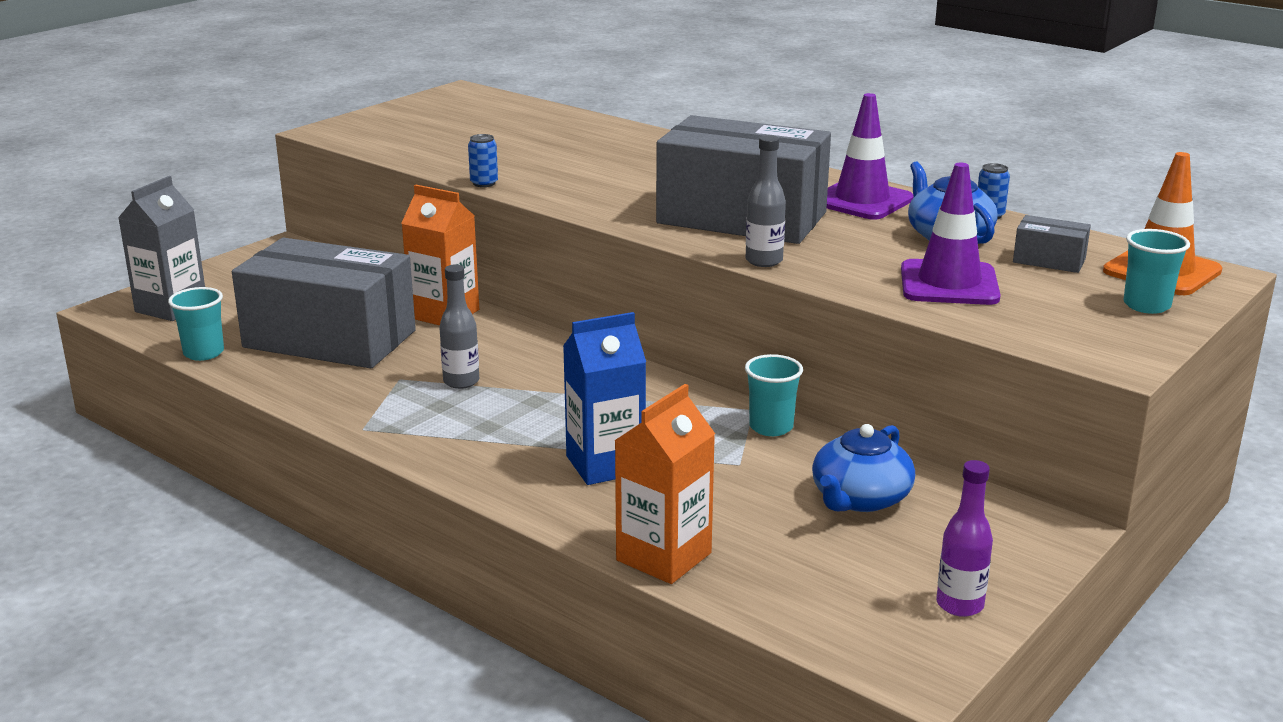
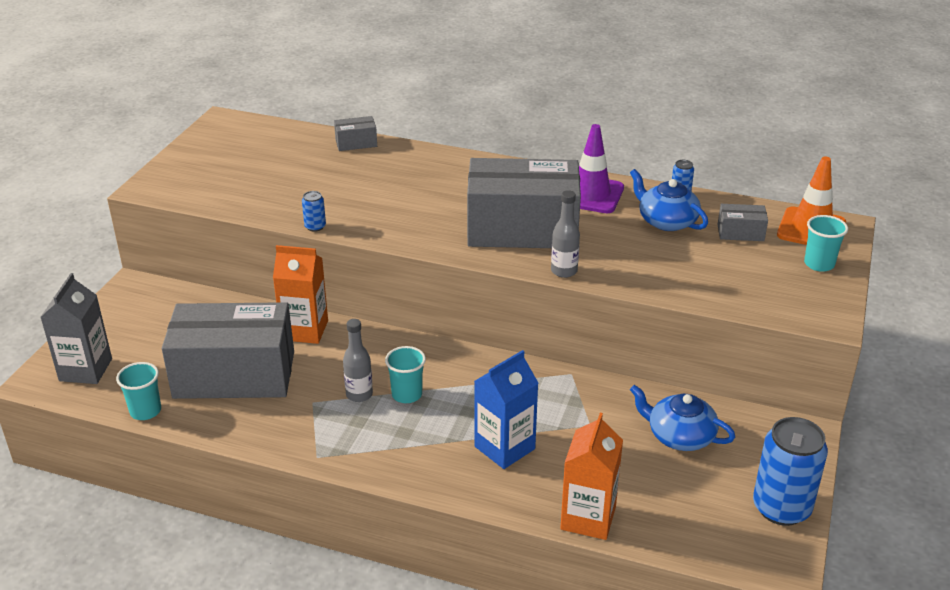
camera: 20 degrees left, 10 degrees up
turquoise cup [745,354,803,436] -> turquoise cup moved to [385,346,426,403]
blue teapot [812,424,915,512] -> blue teapot turned 105 degrees clockwise [630,385,735,451]
purple traffic cone [901,163,1001,305] -> none
purple bottle [936,460,993,617] -> blue can [753,417,828,526]
none -> grey box [334,116,377,151]

